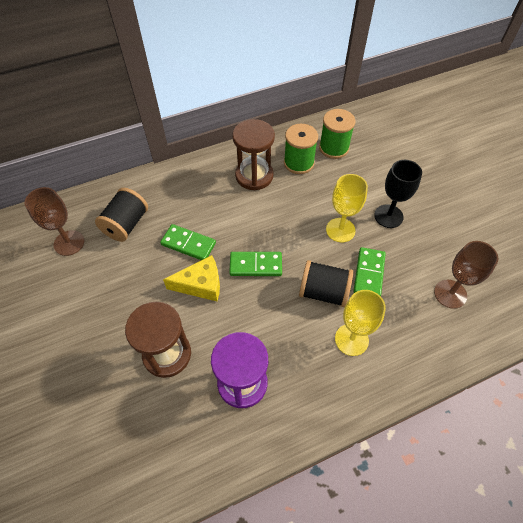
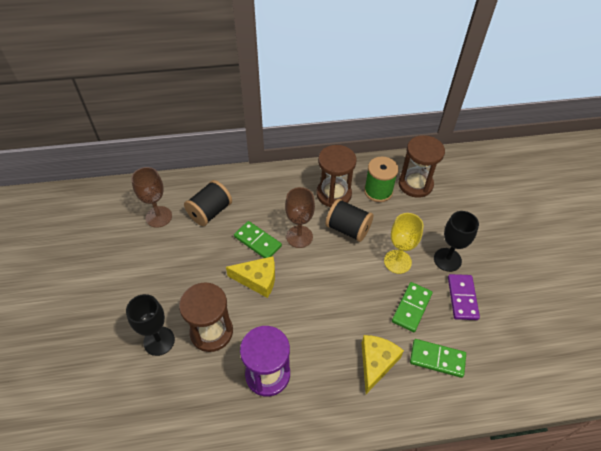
camera: 15 degrees right, 5 degrees down
green domino [229,252,282,276] -> green domino moved to [410,339,466,378]
black spool [299,260,353,307] -> black spool moved to [325,199,373,242]
green spool [319,109,355,159] -> brown hourglass [398,135,445,198]
yellow goblet [335,290,386,356] -> yellow cheese [362,335,404,394]
brown goblet [434,241,498,309] -> brown goblet moved to [285,187,315,248]
none -> black goblet [126,294,175,356]
none -> purple domino [448,274,480,320]

